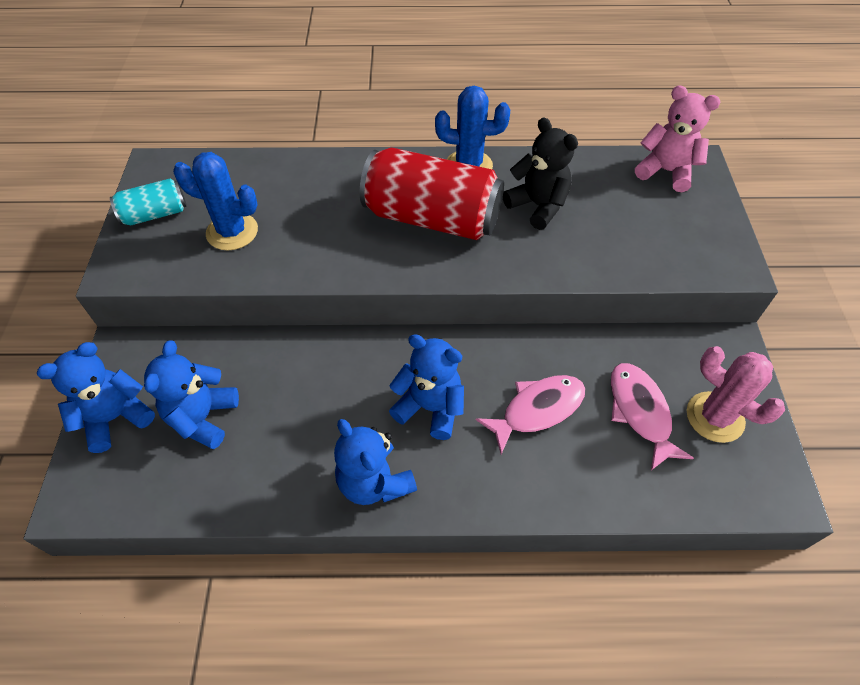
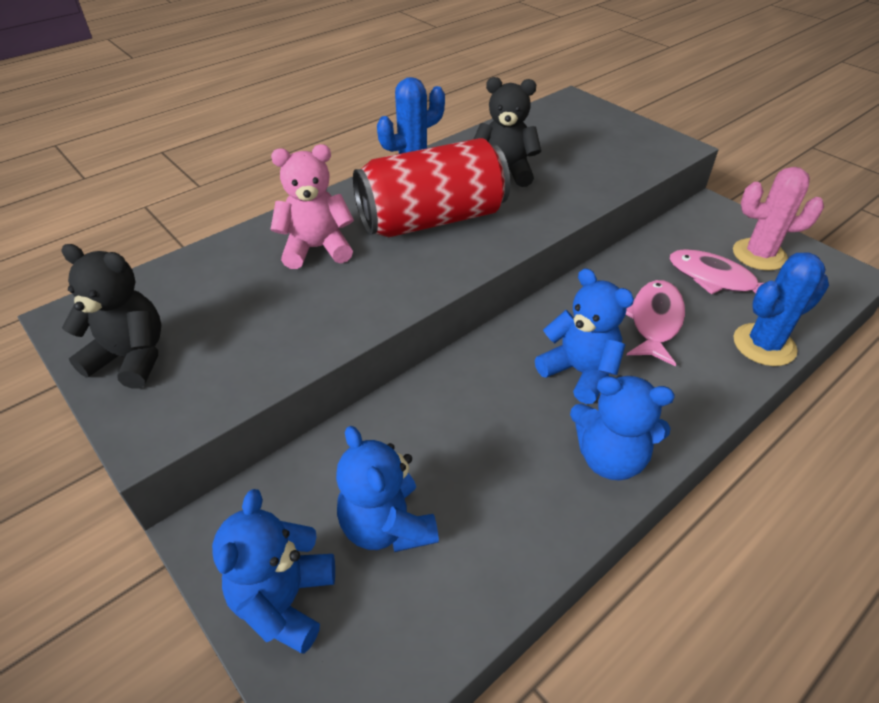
camera: 40 degrees left, 10 degrees down
turquoise can [110,179,187,225] -> black teddy bear [61,244,161,389]
blue cactus [173,152,258,250] -> blue cactus moved to [733,252,829,366]
blue teddy bear [389,334,464,440] -> blue teddy bear turned 60 degrees clockwise [535,268,634,404]
pink teddy bear [635,85,720,192] -> pink teddy bear moved to [270,144,354,269]

